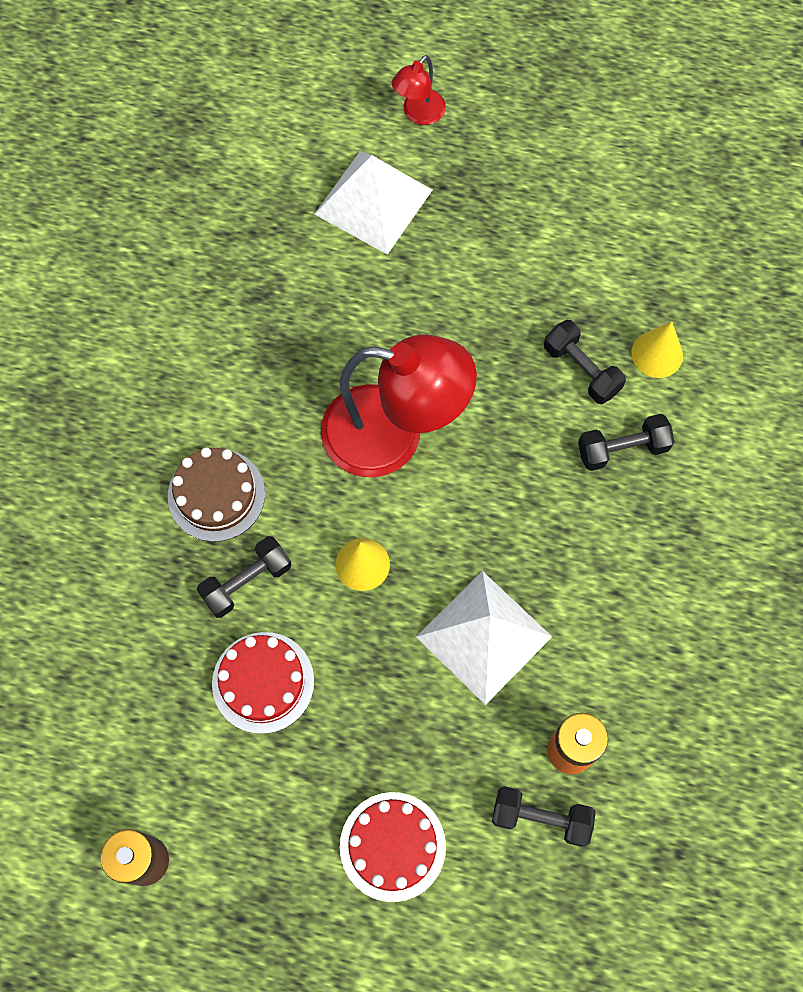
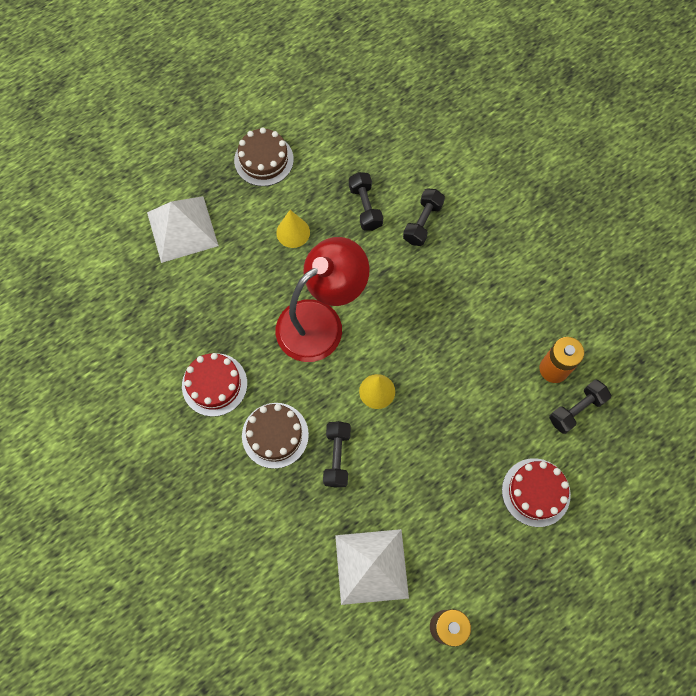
camera: 50 degrees left, 0 degrees up
red cake [212,632,314,734] -> red cake moved to [182,353,247,417]
red lamp [392,55,446,125] -> none
white pyramid [416,571,552,705] -> white pyramid moved to [335,529,409,605]
black dumbbell [544,320,626,404] -> black dumbbell turned 75 degrees clockwise [349,172,383,231]
yellow cone [631,322,683,378] -> yellow cone moved to [276,210,310,248]
none -> brown cake [234,128,294,186]

